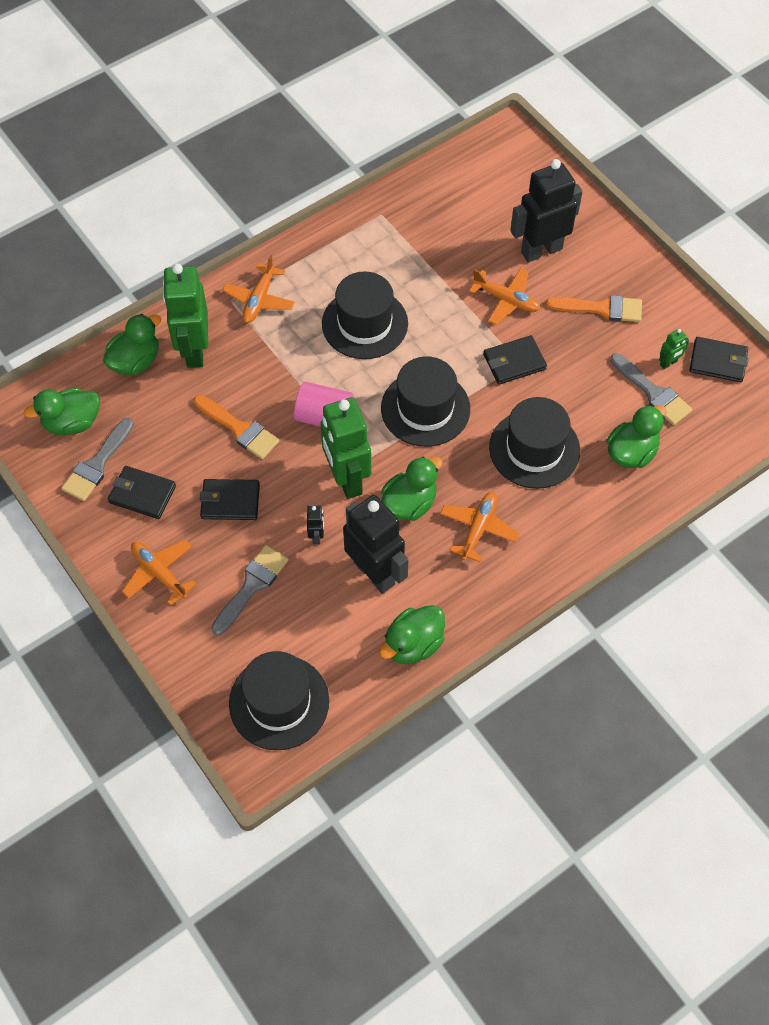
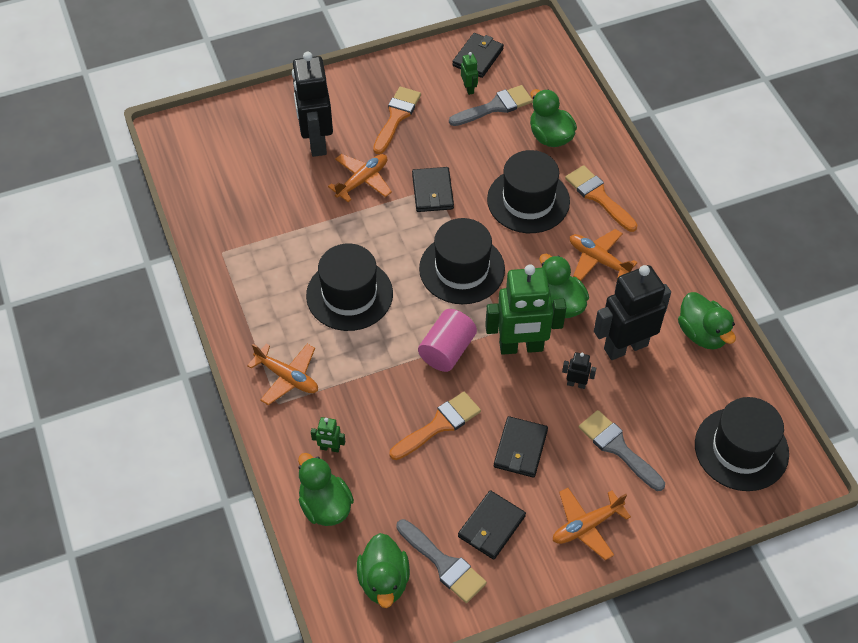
camera: 75 degrees left, 5 degrees down
green robot [163,263,208,368] -> green robot [311,417,345,452], size x0.42
none -> orange brush [565,165,638,232]

